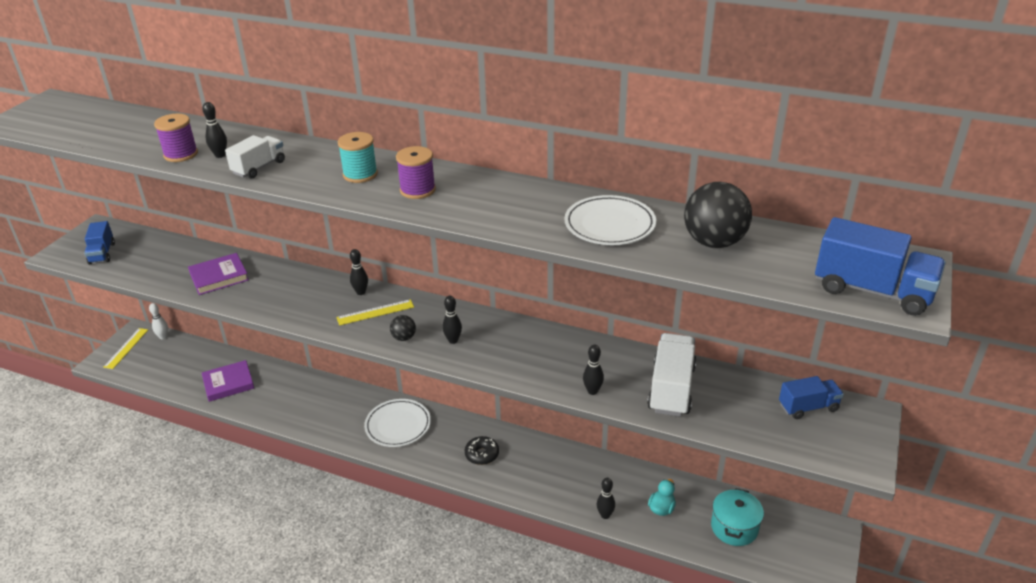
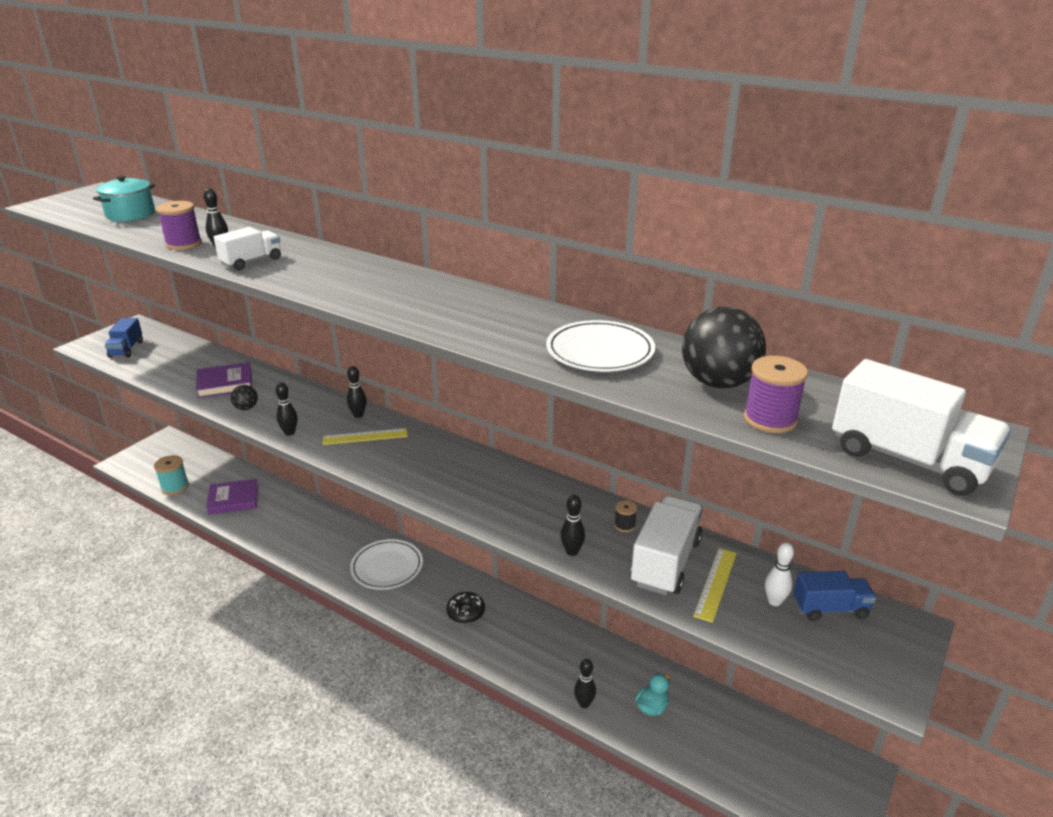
camera: 10 degrees right, 5 degrees down
yellow ruler [103,328,148,369] -> yellow ruler moved to [693,548,737,623]
white bowling pin [149,303,168,340] -> white bowling pin moved to [765,542,794,606]
turquoise spool [338,132,378,183] -> turquoise spool moved to [154,455,189,495]
black ball [390,315,416,341] -> black ball moved to [231,385,258,410]
purple spool [396,146,436,199] -> purple spool moved to [744,356,808,433]
black bowling pin [442,296,462,344] -> black bowling pin moved to [276,383,297,436]
turquoise pot [711,488,764,546] -> turquoise pot moved to [93,176,155,221]
blue truck [815,217,946,316] -> white truck [832,359,1011,496]
none -> black spool [614,501,637,532]

